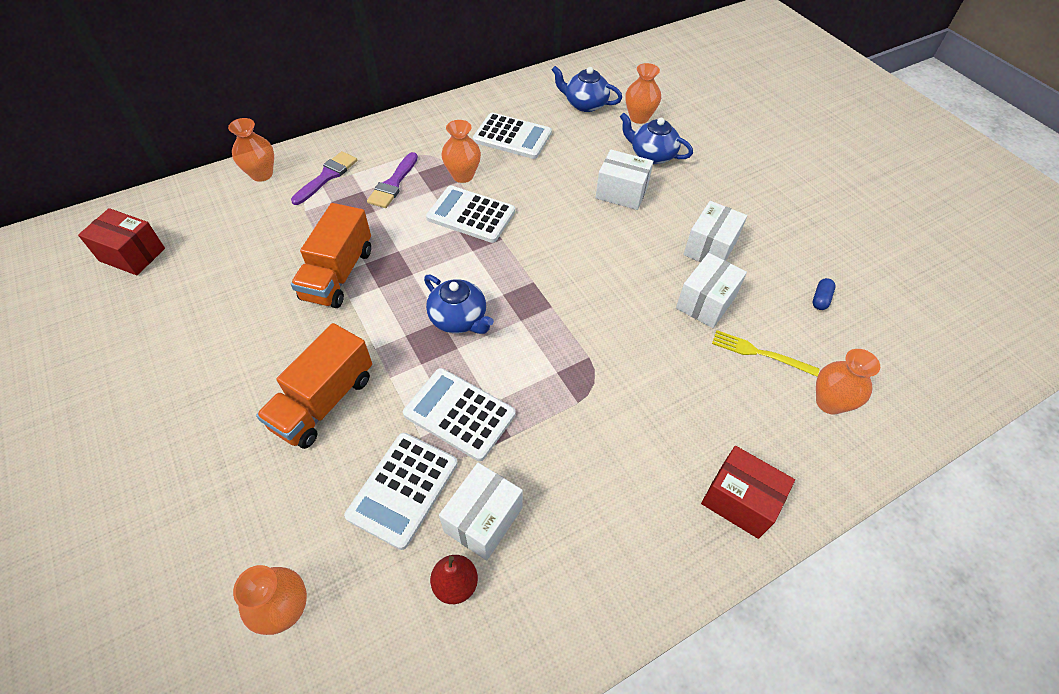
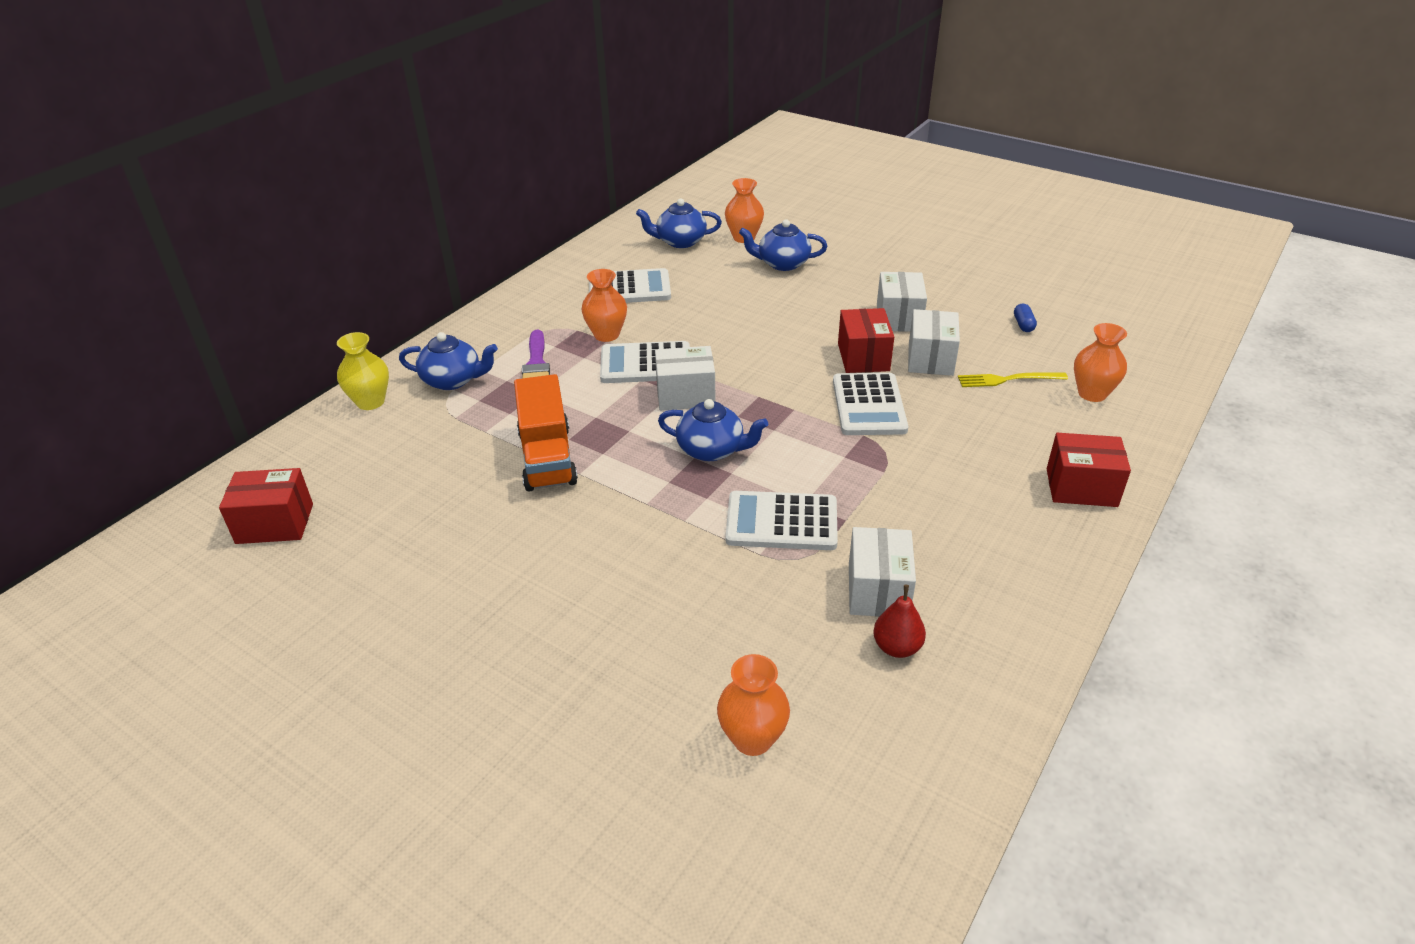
camera: 25 degrees left, 15 degrees down
orange vase [228,118,274,182] -> yellow vase [337,332,389,410]
orange truck [256,323,372,449] -> none
purple brush [291,151,357,205] -> blue teapot [399,332,498,390]
white calculator [344,433,458,550] -> white calculator moved to [833,373,908,435]
white box [595,150,653,210] -> white box moved to [655,346,716,410]
none -> red box [838,308,894,373]

